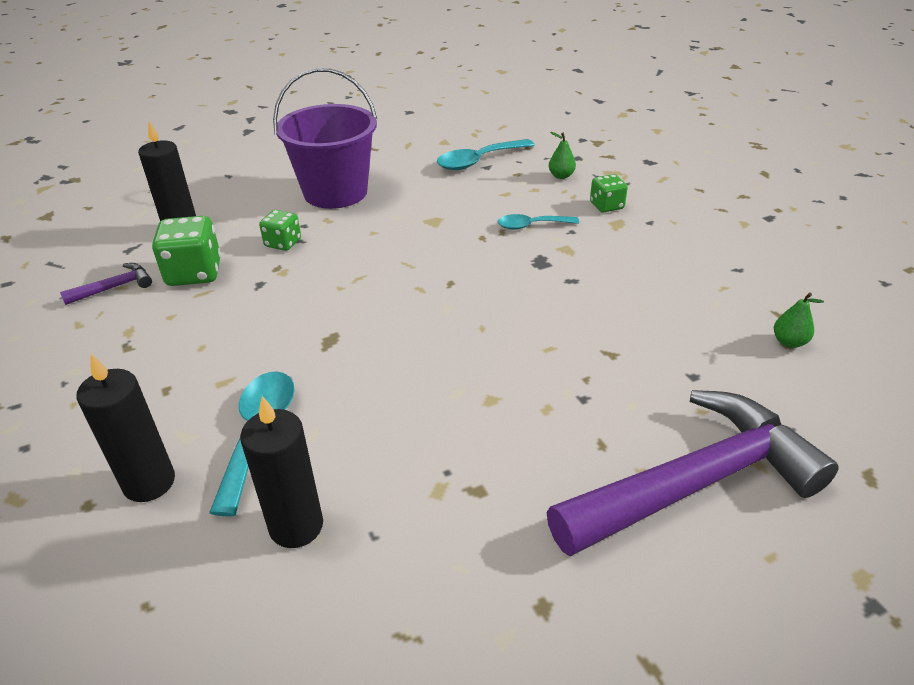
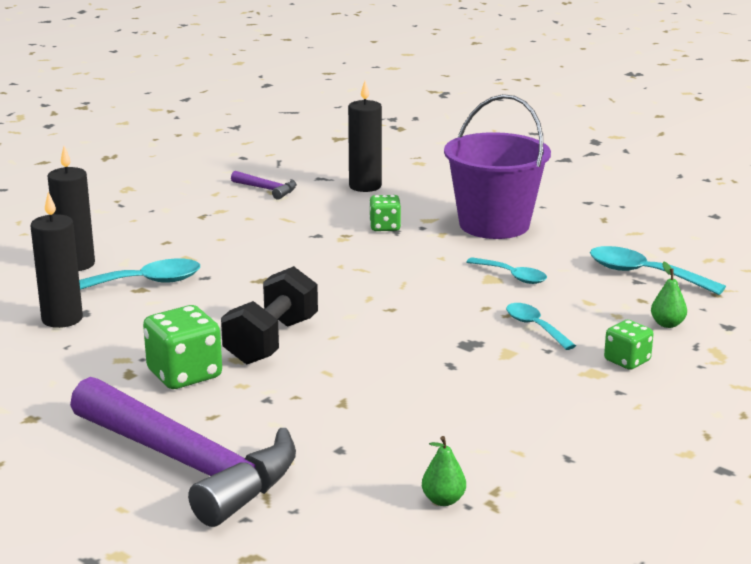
camera: 65 degrees right, 15 degrees down
green dice [152,216,221,286] -> green dice moved to [143,305,222,389]
none -> black dumbbell [221,266,318,364]
none -> turquoise spoon [467,257,547,284]

